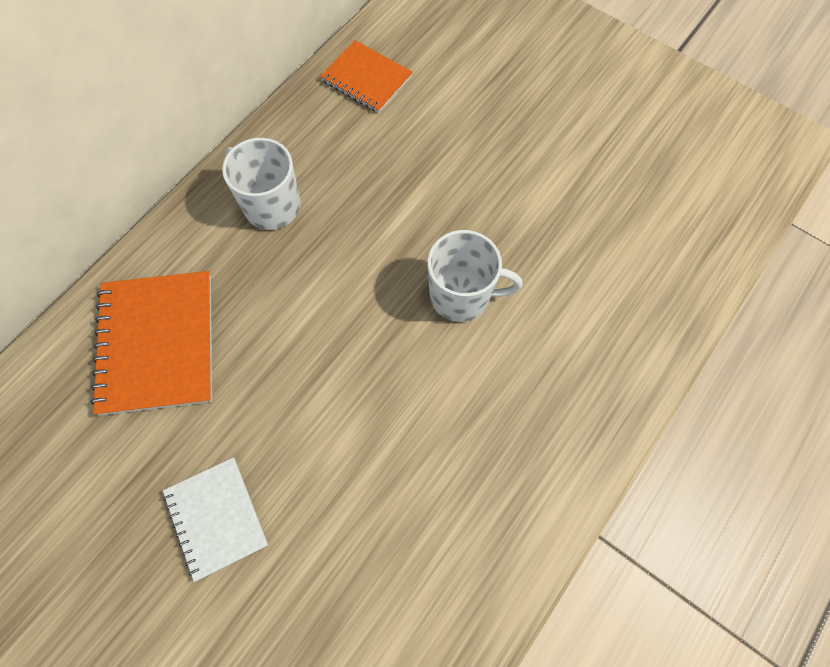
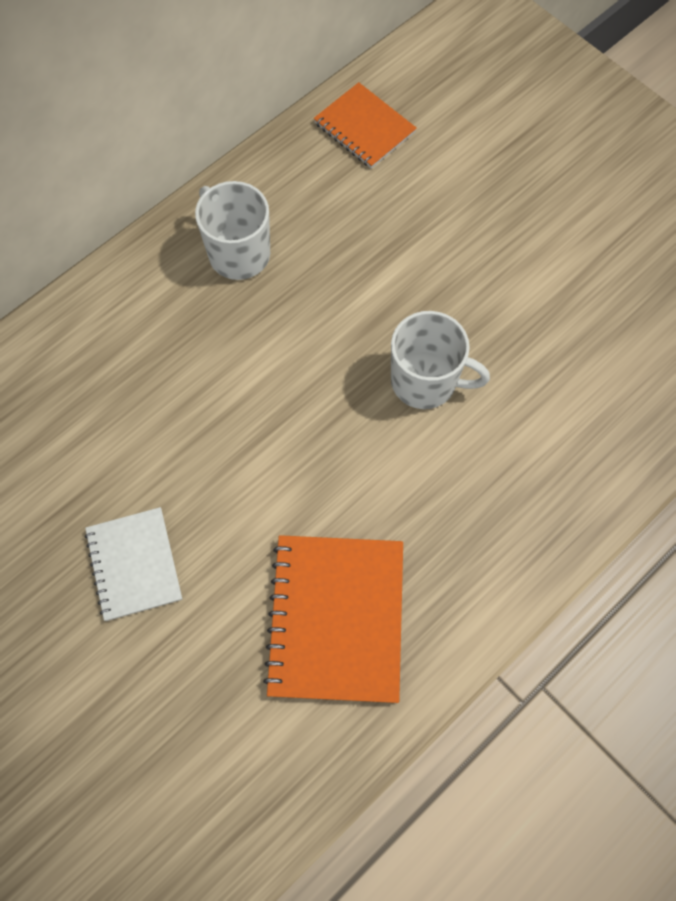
camera: 10 degrees right, 0 degrees up
orange notebook [90,271,212,415] -> orange notebook moved to [263,535,403,703]

